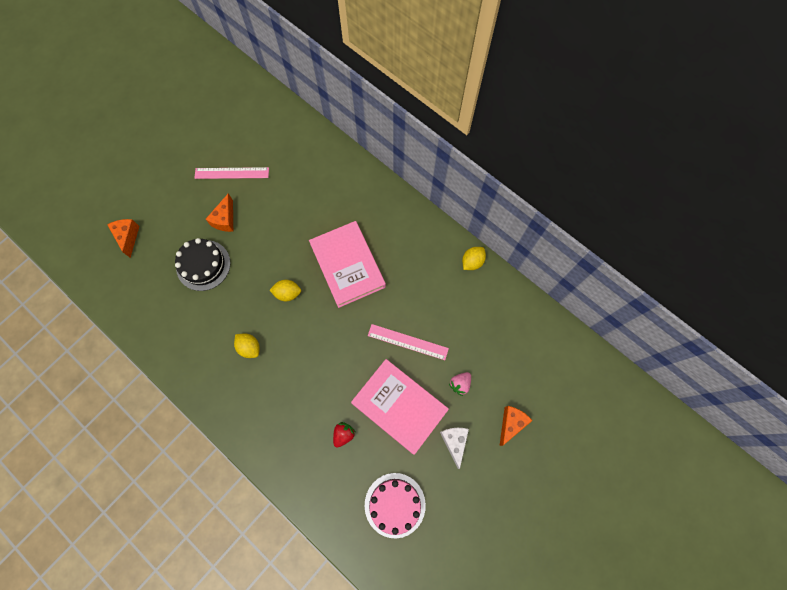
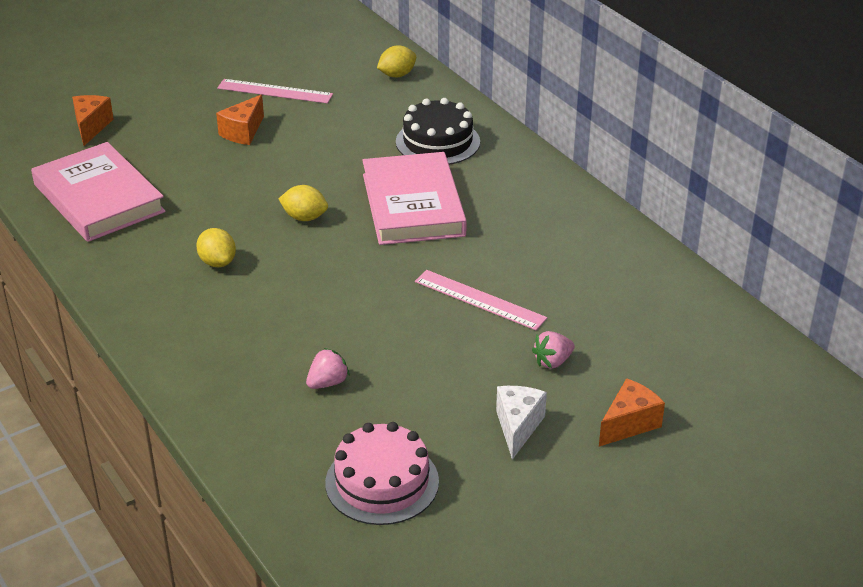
camera: 15 degrees right, 35 degrees down
black cake [175,238,231,291] -> black cake moved to [396,98,480,165]
red strawberry [333,422,355,448] -> pink strawberry [306,348,350,389]
pink book [351,359,449,455] -> pink book moved to [31,142,166,242]
yellow lemon [462,247,486,270] -> yellow lemon moved to [377,46,416,77]

